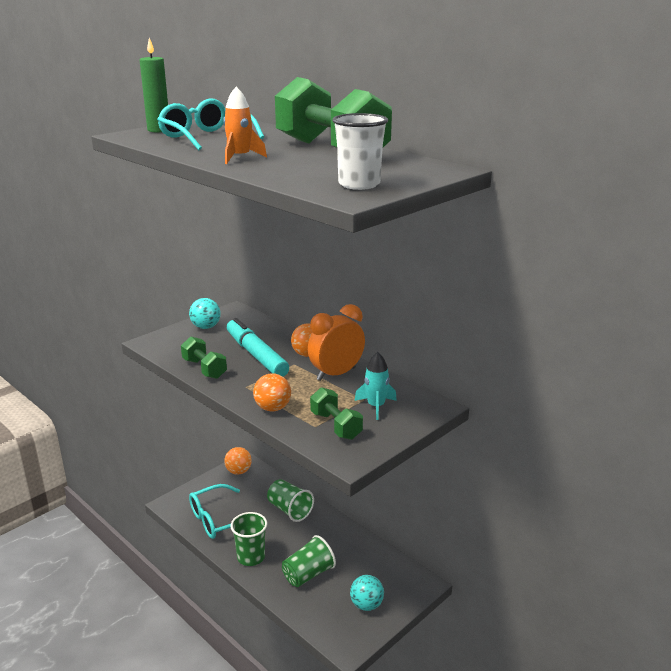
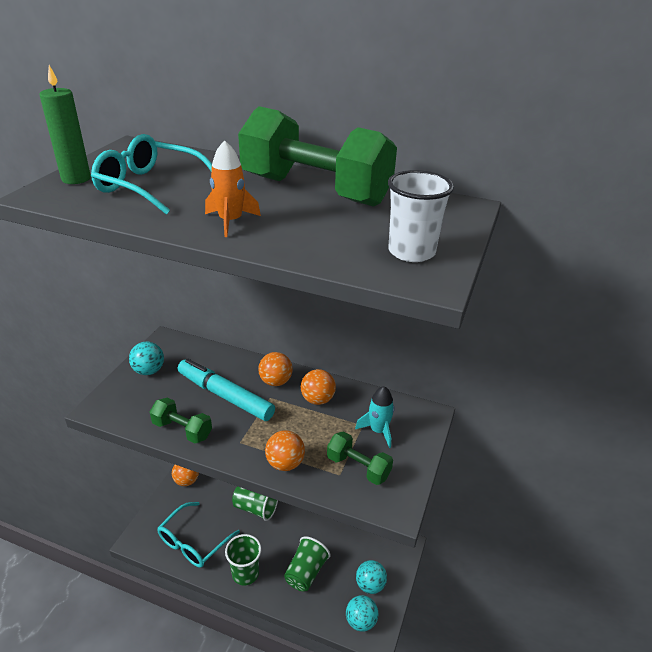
camera: 25 degrees left, 10 degrees up
orange clock [308,304,365,381] -> orange ball [301,369,336,405]
none -> turquoise ball [346,595,378,632]

